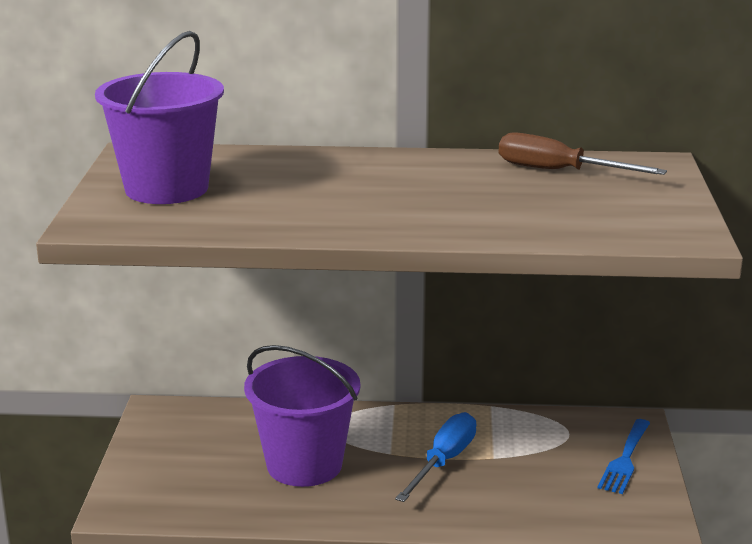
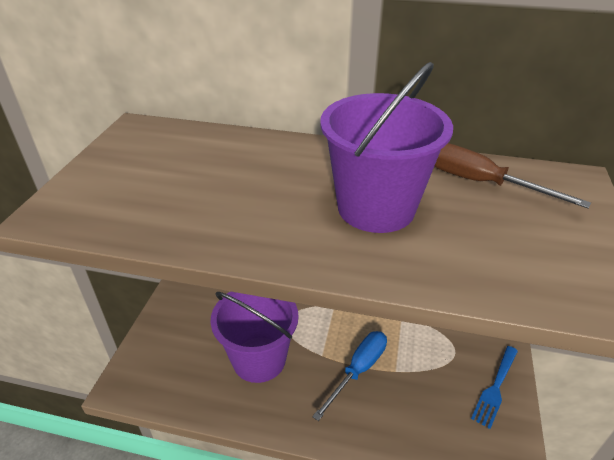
camera: 10 degrees right, 15 degrees up
purple bucket [95,31,224,204] -> purple bucket moved to [320,62,453,233]

